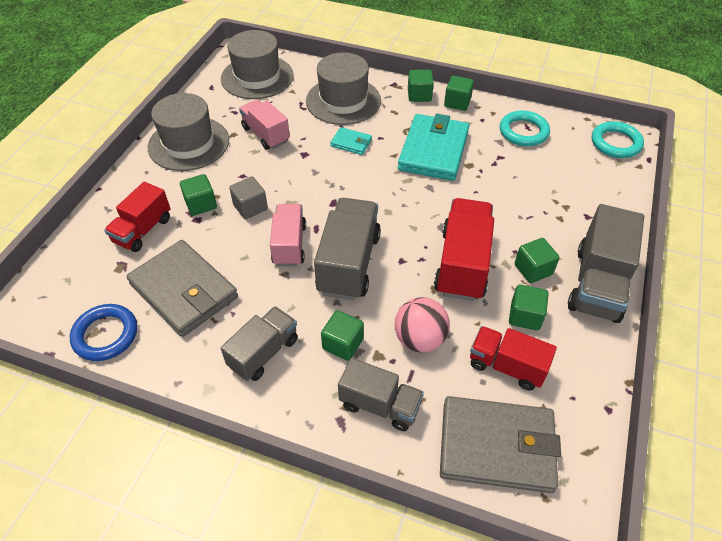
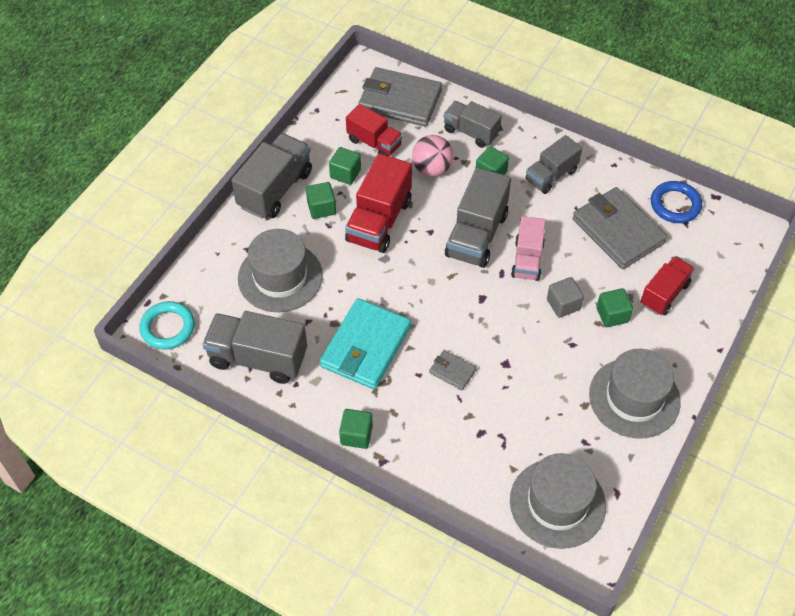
camera: 170 degrees left, 5 degrees up
pink truck [239,99,290,150] -> none
grey hat [306,52,381,125] -> grey hat moved to [238,229,323,312]
turquoise wallet [330,127,372,155] -> grey wallet [429,350,477,390]
green cube [444,76,474,111] -> none
turquoise ring [500,111,550,146] -> grey truck [202,311,307,384]

